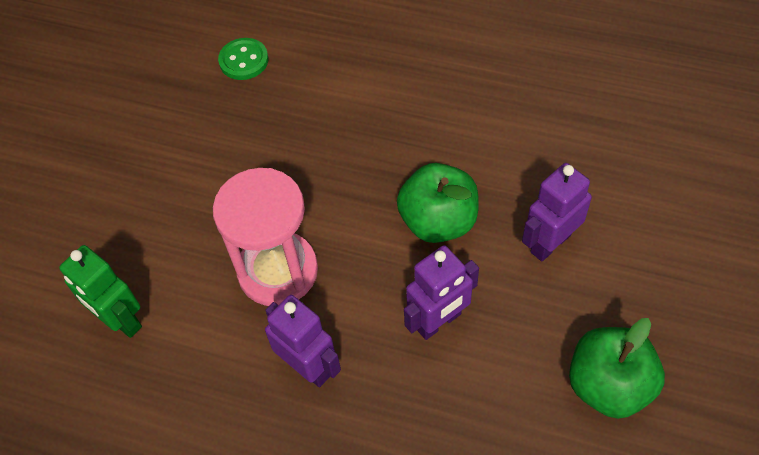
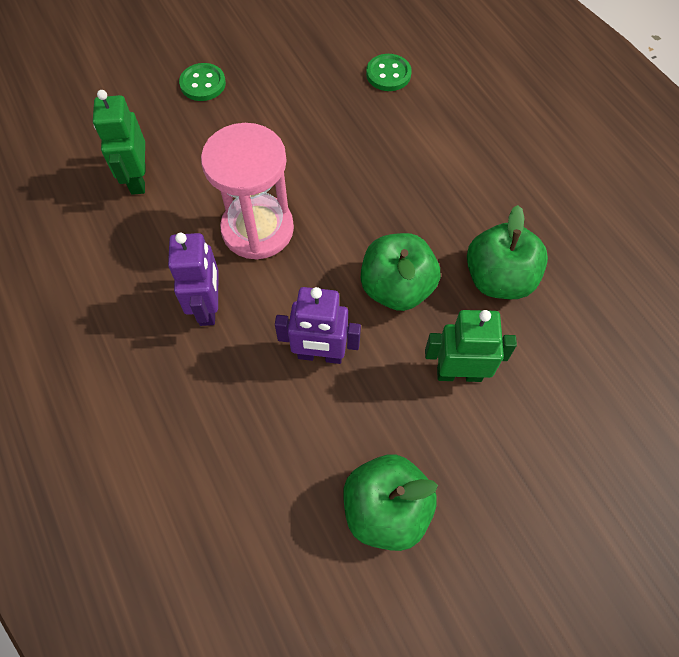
camera: 40 degrees right, 5 degrees up
purple robot [522,163,592,261] -> green robot [425,310,517,382]
none -> green button [179,63,226,101]
none -> green apple [467,205,548,299]

